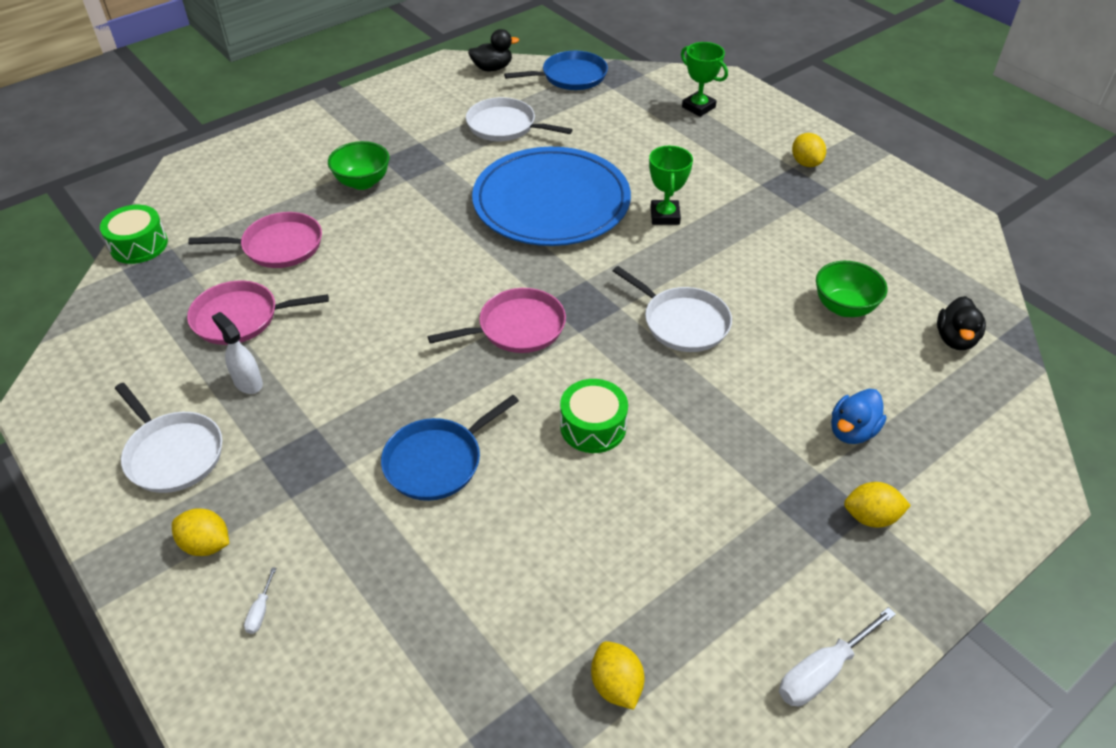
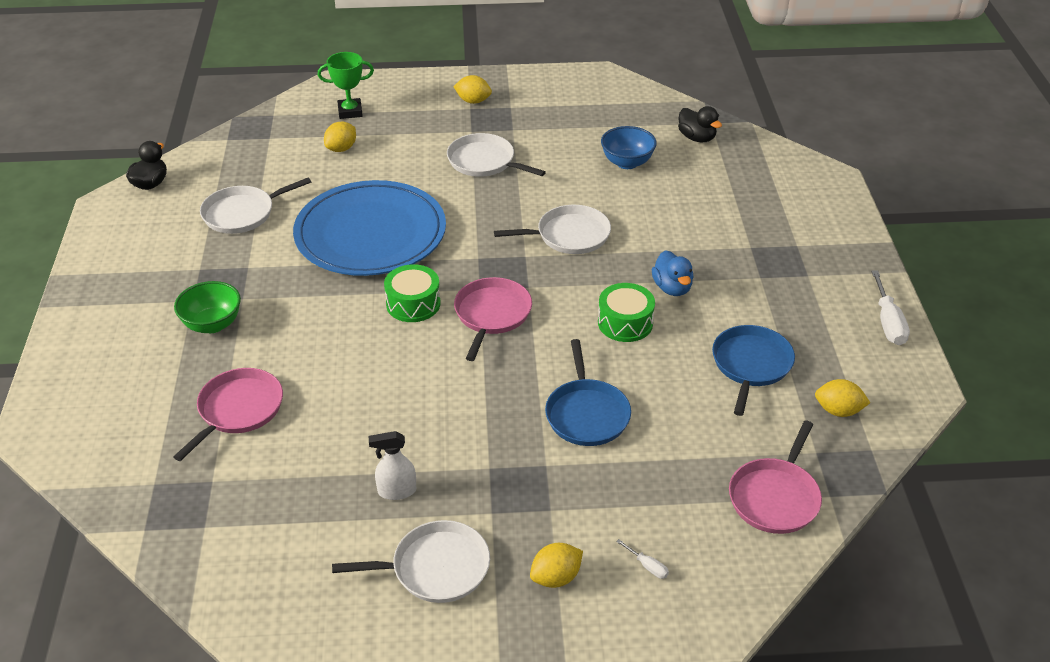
camera: 55 degrees left, 5 degrees down
green drum [100,205,168,264] -> green drum moved to [384,264,441,322]
pink pan [187,280,329,345] -> pink pan moved to [729,420,822,534]
blue pan [504,51,608,90] -> blue pan moved to [712,325,795,416]
green trophy [649,146,693,225] -> none
green bowl [816,261,888,317] -> blue bowl [601,126,657,169]
blue duck [831,389,886,444] -> blue duck moved to [652,250,694,296]
yellow lemon [844,482,911,528] -> yellow lemon moved to [324,122,356,152]
none -> white pan [447,133,546,177]

